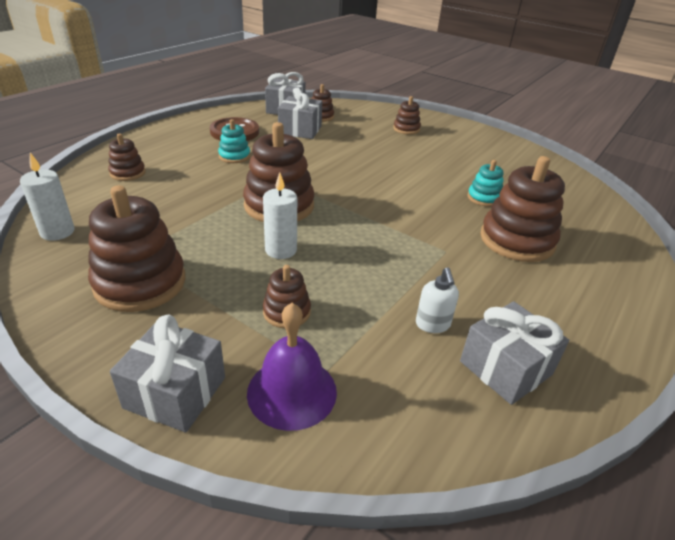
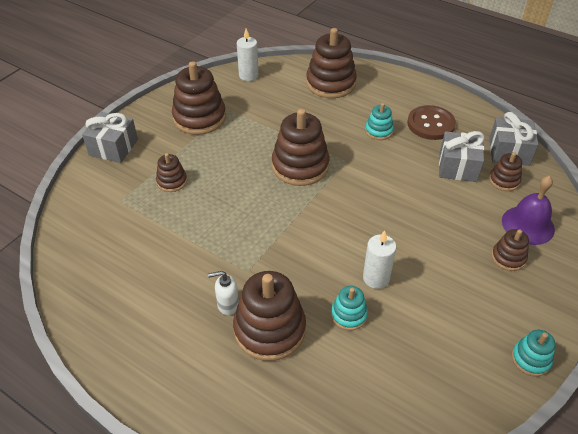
camera: 90 degrees right, 10 degrees up
brown stacking toy [108,133,146,181] -> brown stacking toy [306,28,357,98], size x1.93
purple bell [247,303,337,431] -> purple bell moved to [502,176,555,245]
white candle [263,172,297,259] -> white candle moved to [363,230,396,289]
white soap dispenser [416,267,459,333] -> white soap dispenser moved to [208,271,239,315]
grey gift [460,301,569,405] -> none
none -> turquoise stacking toy [511,330,555,377]

